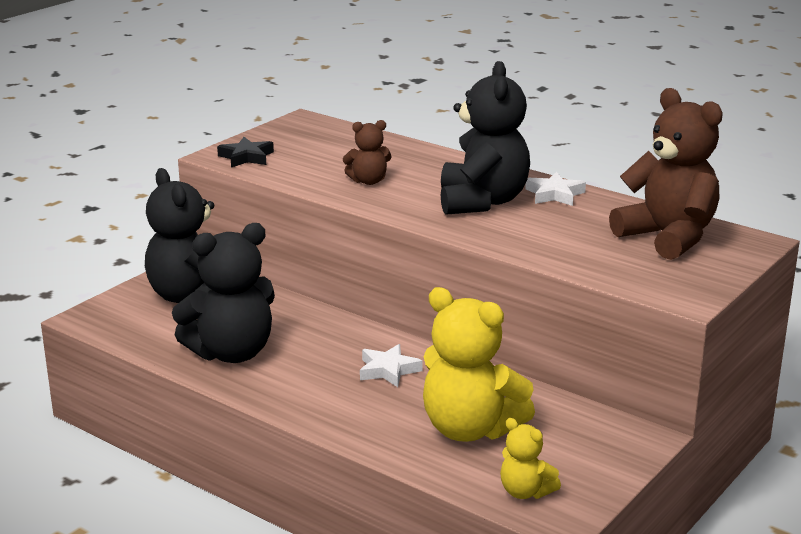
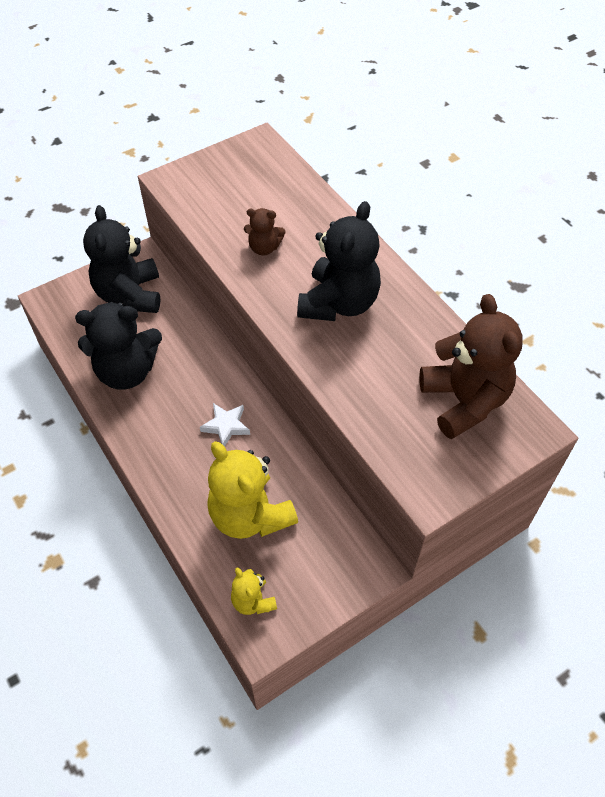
camera: 20 degrees right, 30 degrees up
black star [217,137,274,167] -> none
white star [525,172,586,206] -> none

